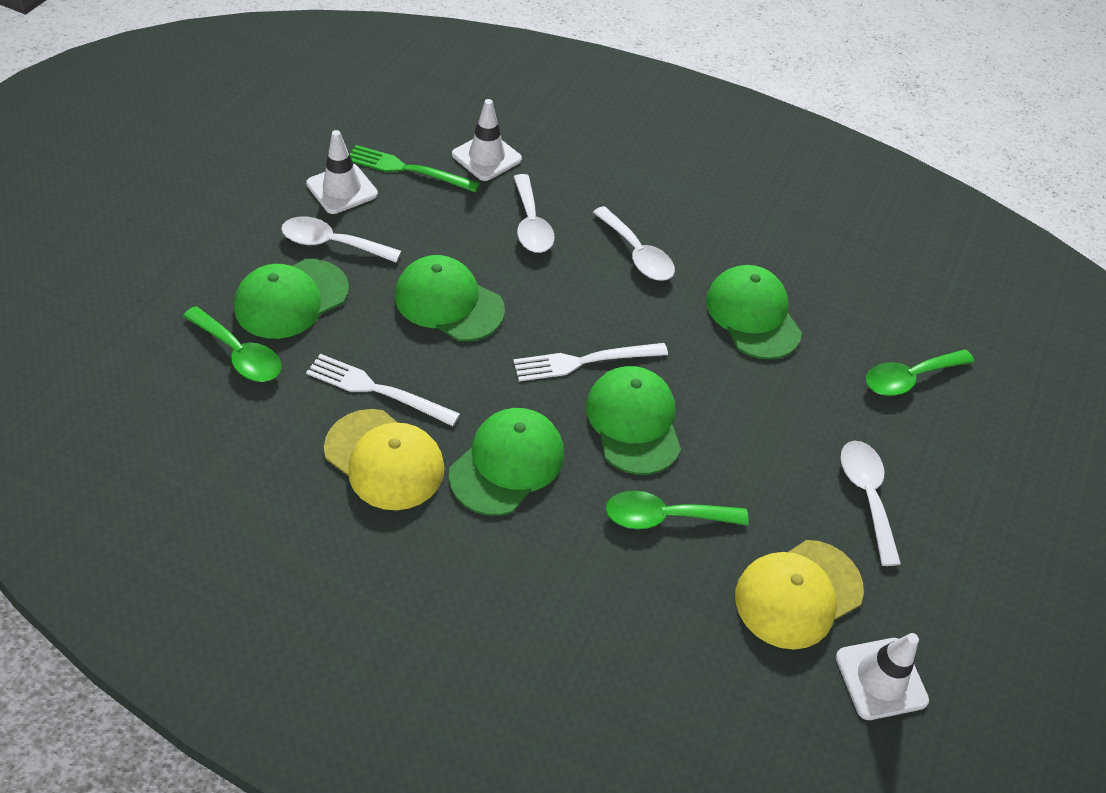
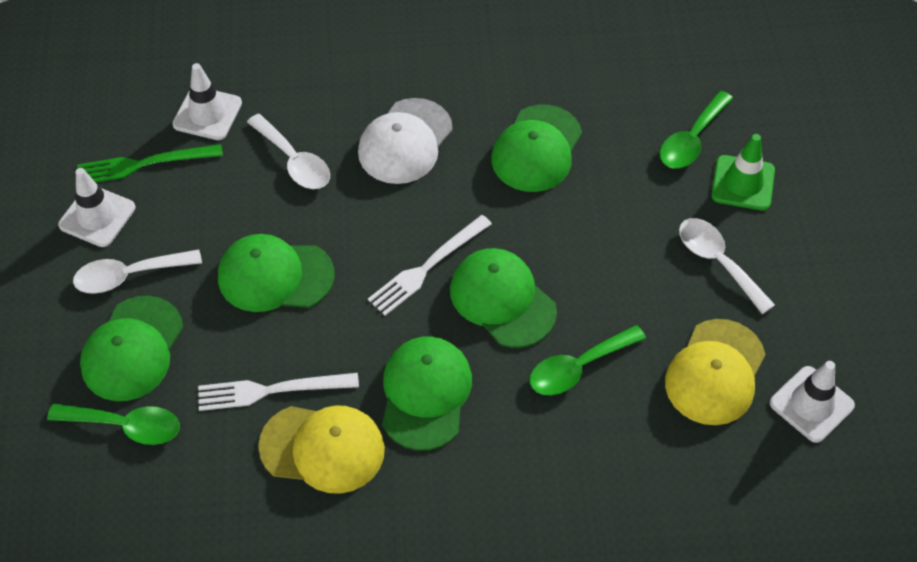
camera: 25 degrees left, 5 degrees up
white spoon [593,206,675,281] -> white cap [358,98,453,184]
green cap [706,265,802,359] -> green cap turned 105 degrees counterclockwise [491,105,582,192]
none -> green traffic cone [711,134,775,211]

